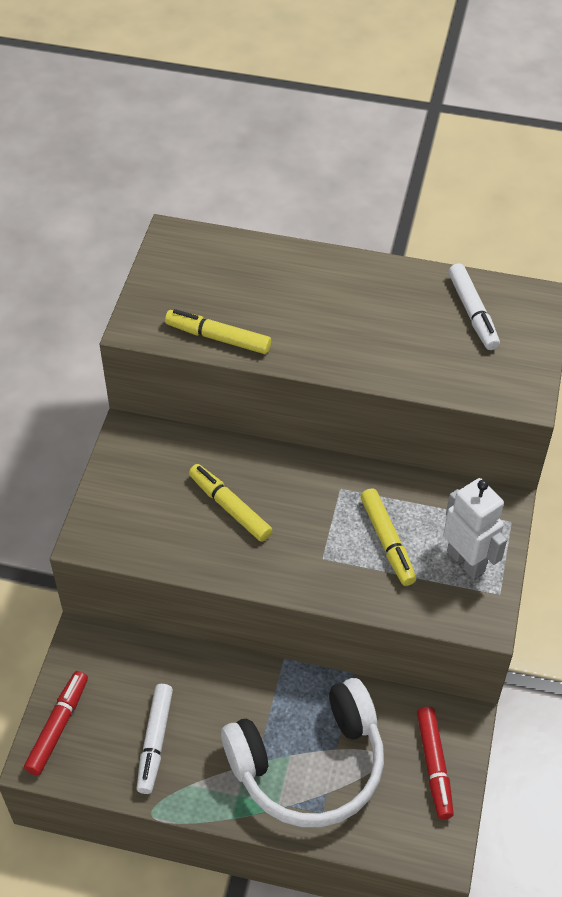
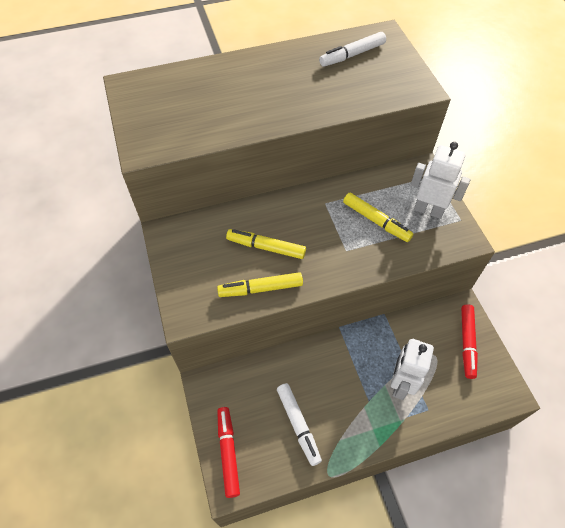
camera: 30 degrees left, 5 degrees up
yellow marker [165,309,271,354] -> yellow marker moved to [217,272,303,297]
white headphones [221,678,384,827] -> white robot [391,339,434,400]
red marker [417,707,454,819] -> red marker turned 45 degrees clockwise [461,304,478,379]
white marker [448,263,500,350] -> white marker turned 105 degrees clockwise [319,32,386,67]

